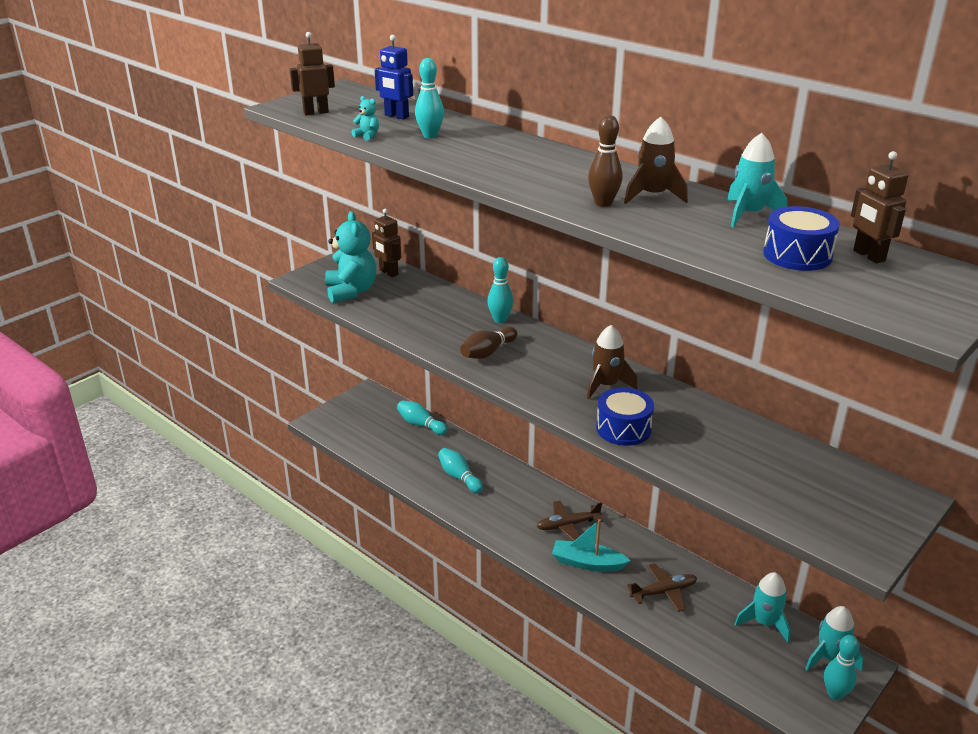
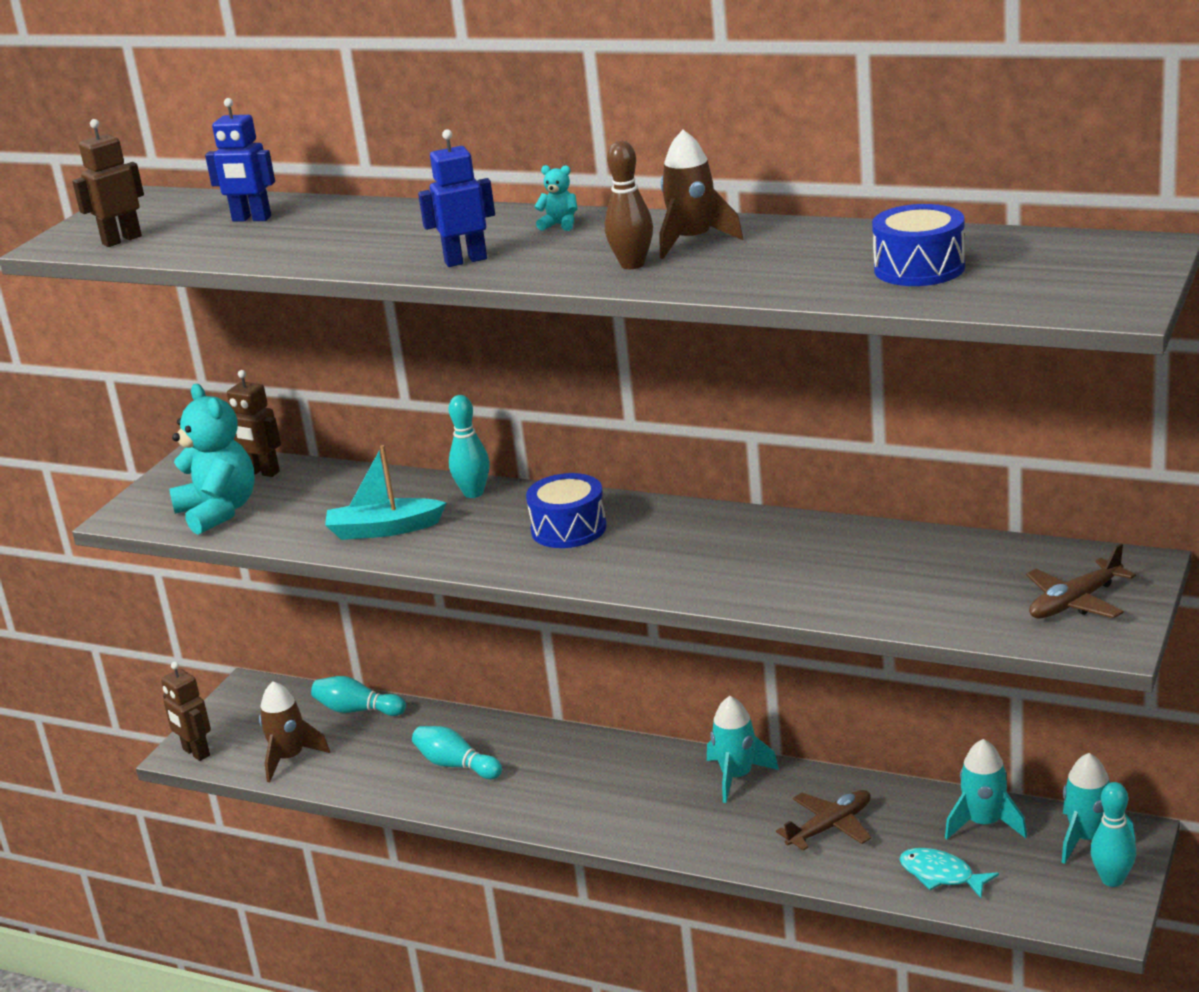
camera: 15 degrees left, 5 degrees down
turquoise teddy bear [352,96,379,141] -> turquoise teddy bear moved to [535,165,578,231]
turquoise bowling pin [415,58,444,138] -> none
brown bowling pin [460,327,517,359] -> none
brown plane [537,501,603,541] -> brown plane moved to [1026,544,1136,619]
turquoise boat [552,519,630,571] -> turquoise boat moved to [325,445,446,540]
brown rocket [587,325,638,399] -> brown rocket moved to [259,682,330,782]
blue drum [596,388,654,446] -> blue drum moved to [526,473,607,548]
turquoise rocket [727,133,788,227] -> turquoise rocket moved to [707,696,779,803]
brown robot [851,151,909,263] -> brown robot moved to [161,661,211,761]
none -> blue robot [418,129,495,267]
none -> turquoise fish [899,848,999,898]

